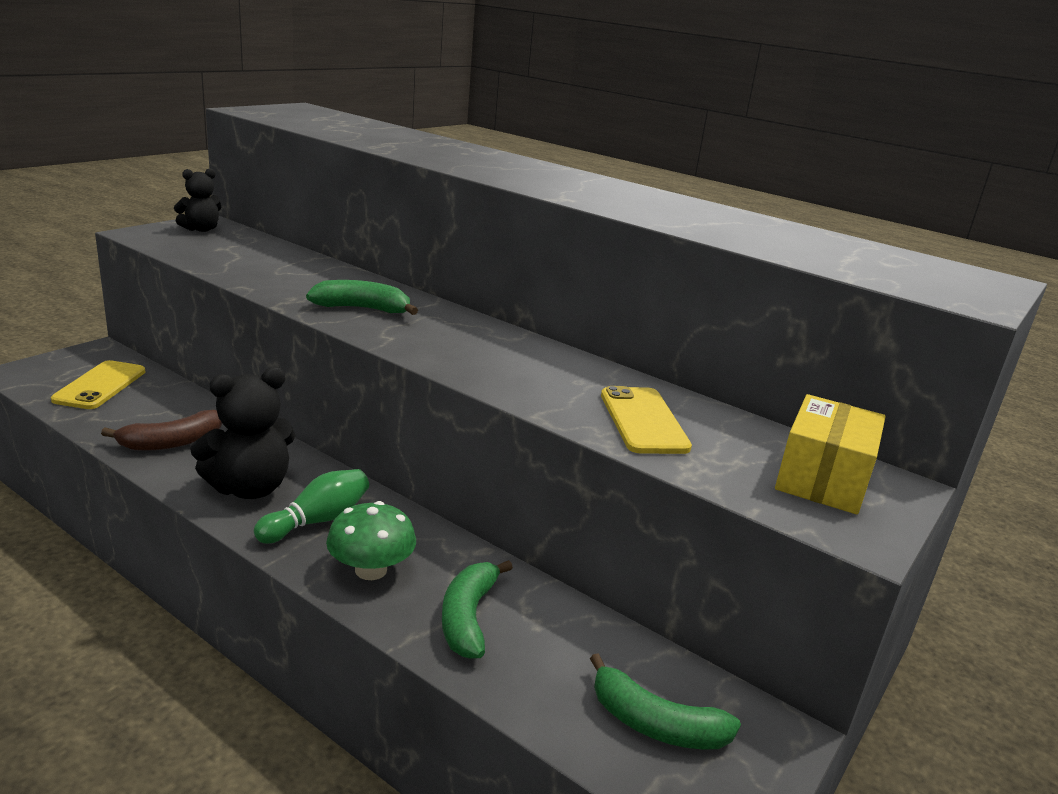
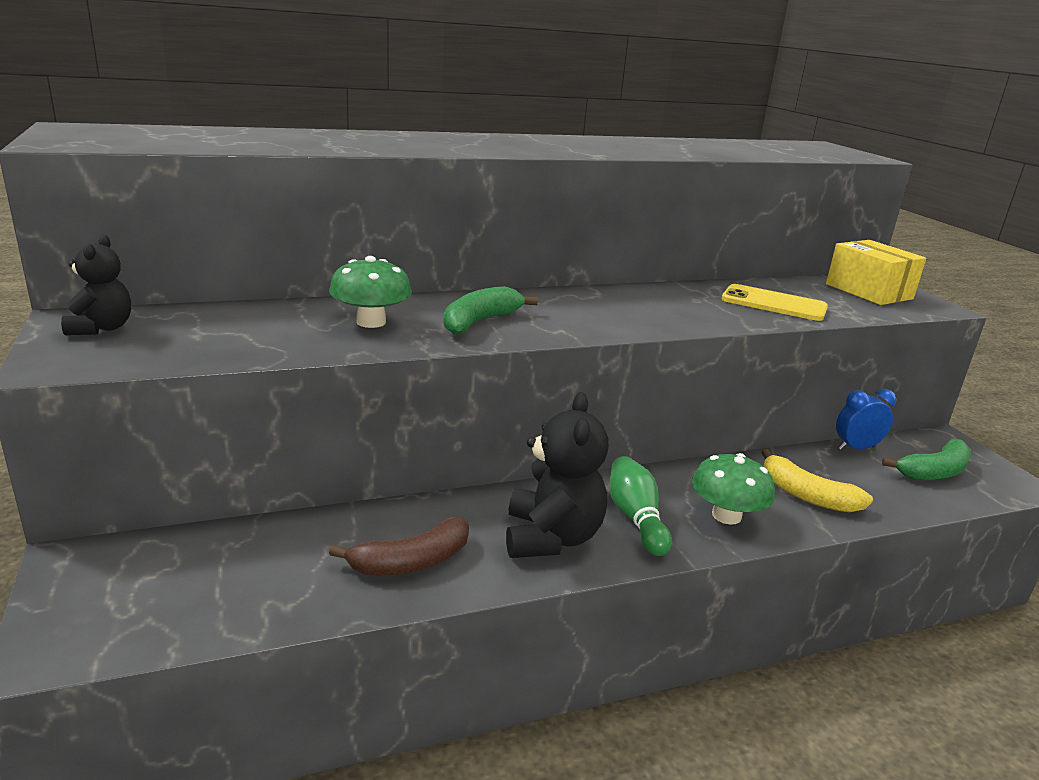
camera: 55 degrees left, 0 degrees up
yellow phone [51,360,145,409] -> none
brown banana [101,410,223,451] -> brown banana turned 60 degrees clockwise [329,517,469,576]
green banana [442,560,513,659] -> yellow banana [762,449,873,512]
none -> green mushroom [329,256,412,328]
none -> blue clock [836,389,896,450]

